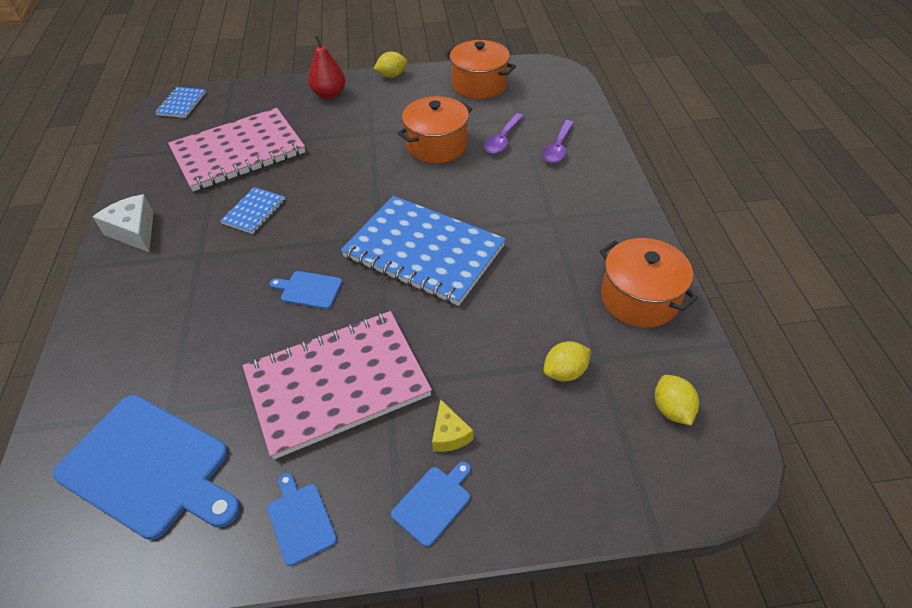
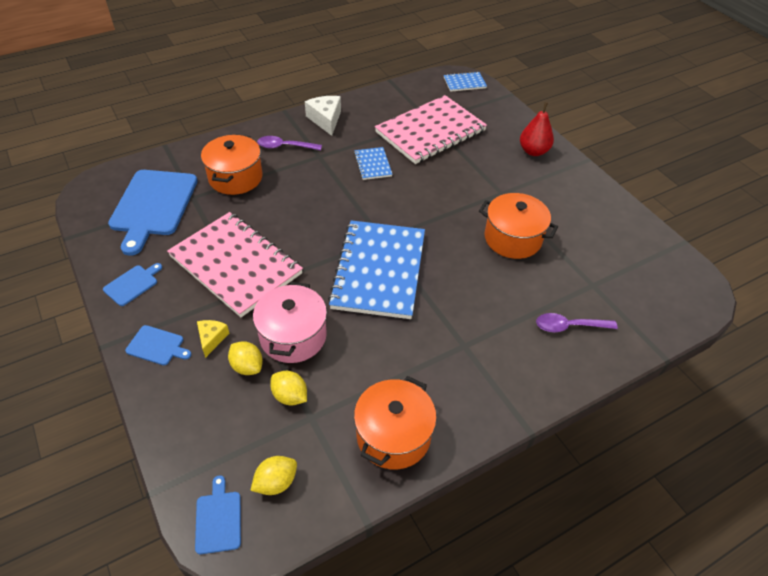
camera: 65 degrees right, 0 degrees up
white cheese [93,194,154,252] -> white cheese turned 45 degrees counterclockwise [305,96,341,136]
pink notebook [168,108,305,191] -> pink notebook turned 75 degrees counterclockwise [375,95,487,164]
blue notebook [220,187,285,234] -> blue notebook turned 75 degrees clockwise [354,147,392,180]
blue cutting board [270,271,342,309] -> blue cutting board moved to [195,475,241,554]
yellow lemon [374,52,407,78] -> yellow lemon moved to [228,341,263,375]
yellow cheese [432,399,473,452] -> yellow cheese turned 135 degrees clockwise [197,320,229,358]
orange pot [444,40,516,99] -> orange pot moved to [201,134,262,195]
purple spoon [484,113,524,154] -> purple spoon moved to [257,136,322,150]
none -> pink pot [253,282,327,363]

